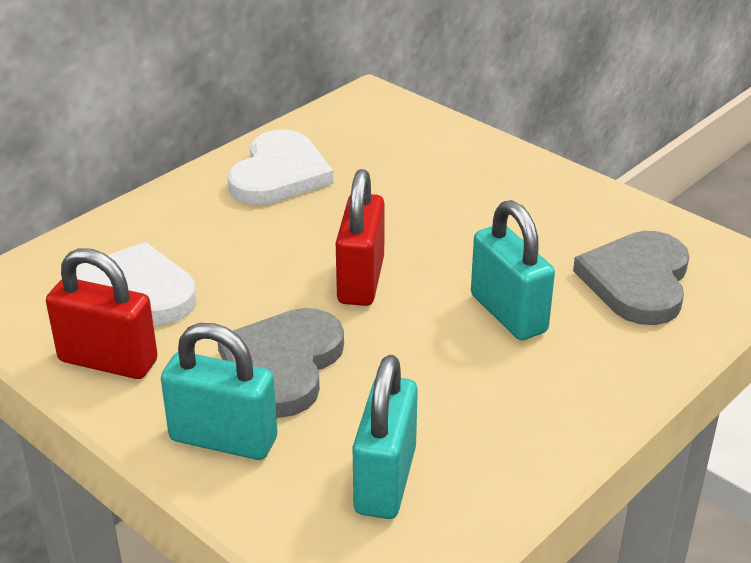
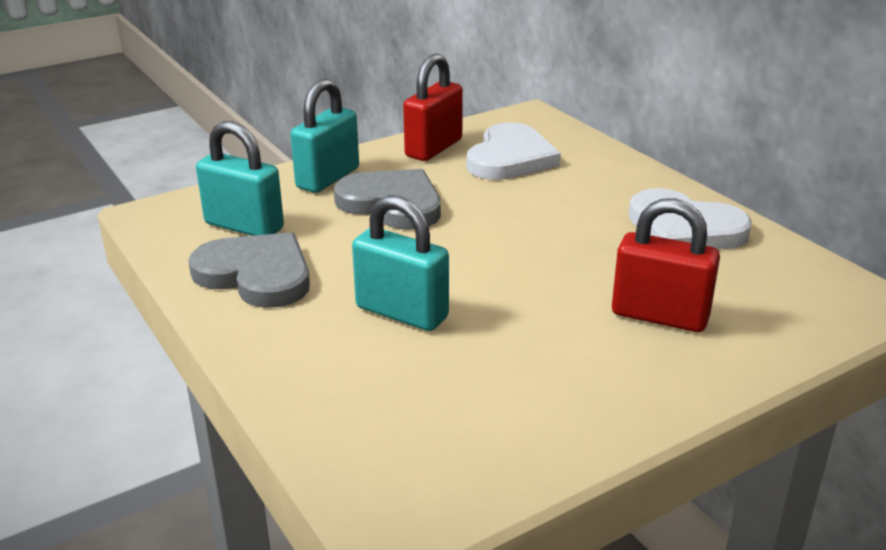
camera: 105 degrees right, 5 degrees down
red padlock [336,169,385,306] -> red padlock moved to [612,199,720,332]
turquoise padlock [471,200,555,340] -> turquoise padlock turned 45 degrees clockwise [352,195,449,331]
grey heart [573,231,689,325] -> grey heart moved to [188,232,310,308]

